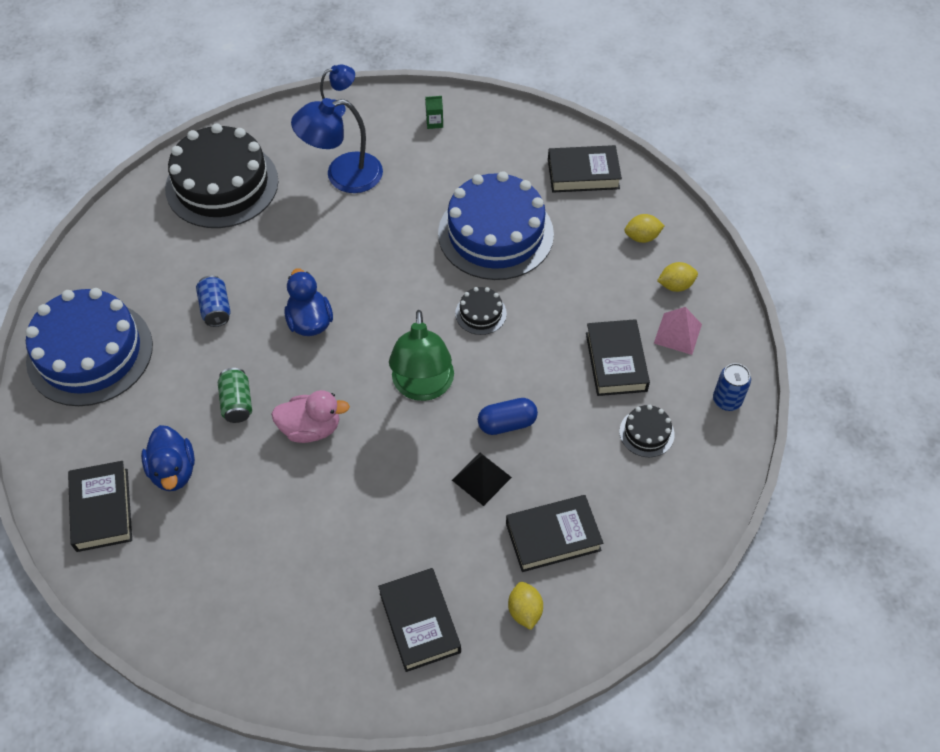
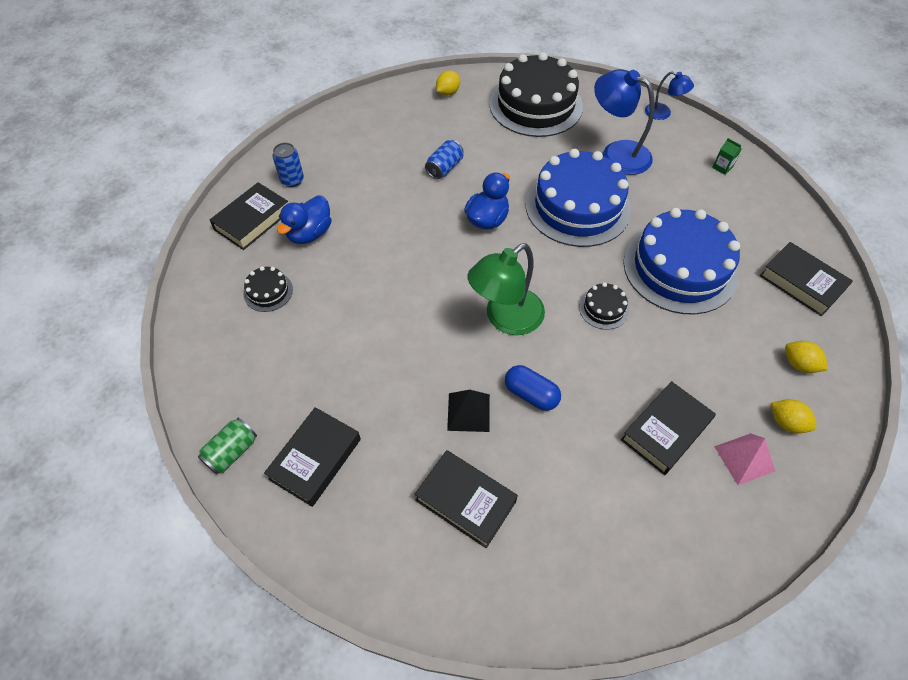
camera: 50 degrees right, 0 degrees up
blue cake [25,288,153,406] -> blue cake moved to [525,149,631,247]
green can [218,368,252,423] -> green can moved to [198,418,257,475]
pink duck [271,390,350,443] -> none
yellow lemon [508,582,543,630] -> yellow lemon moved to [436,71,460,96]
black cake [619,405,674,457] -> black cake moved to [244,266,293,312]
blue can [713,363,751,411] -> blue can moved to [272,143,304,187]

